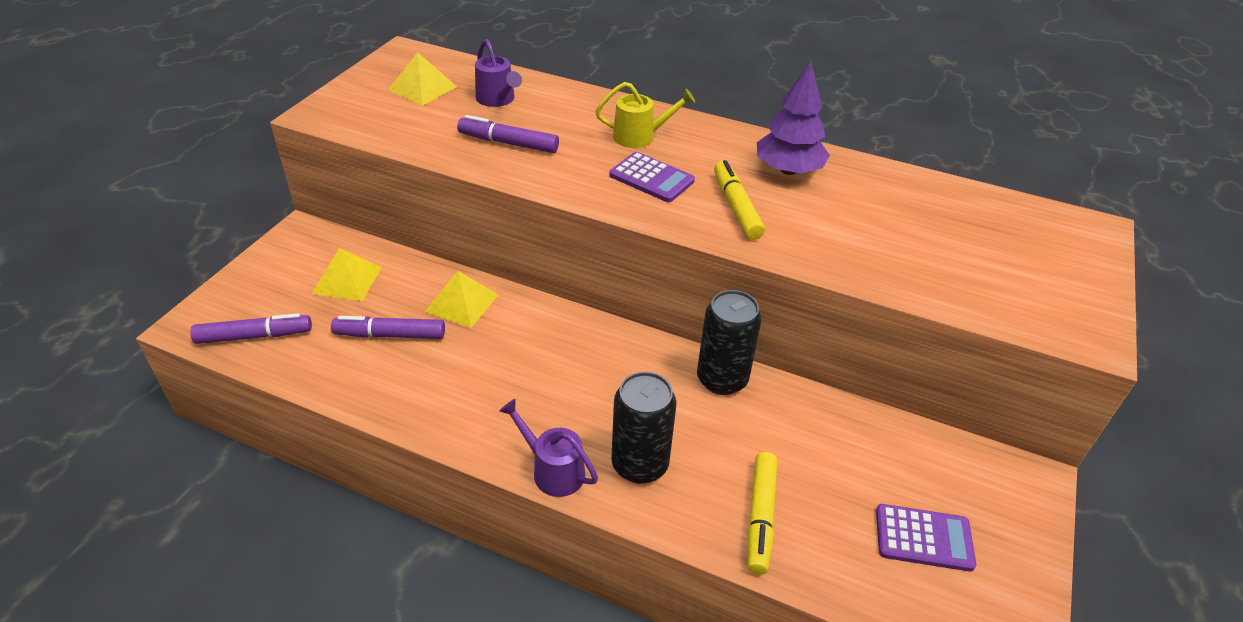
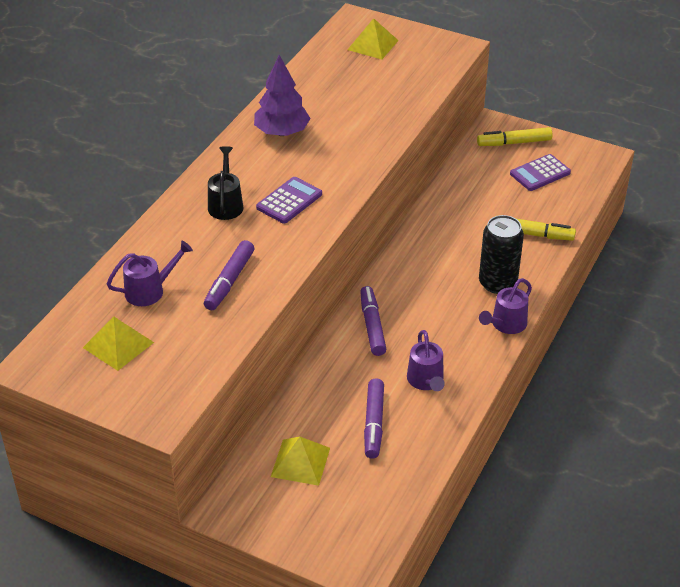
camera: 85 degrees left, 0 degrees up
purple marker [190,313,312,344] -> purple marker moved to [360,286,386,356]
yellow pyramid [425,271,499,328] -> yellow pyramid moved to [347,18,399,59]
yellow watering can [595,82,695,148] -> black watering can [208,146,243,220]
black can [697,290,762,395] -> none
yellow marker [714,160,765,240] -> yellow marker moved to [477,127,553,146]
purple calculator [876,504,976,572] -> purple calculator turned 135 degrees counterclockwise [510,154,571,191]
none -> purple watering can [407,330,445,391]

